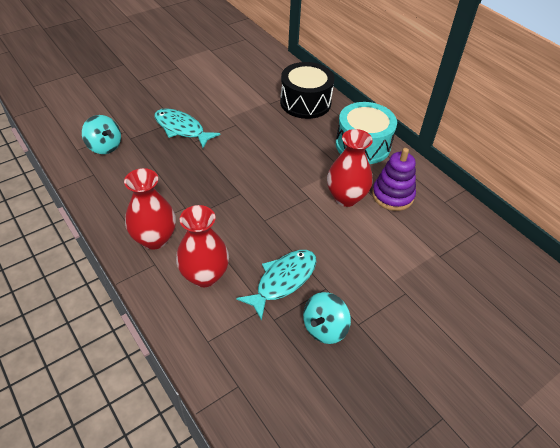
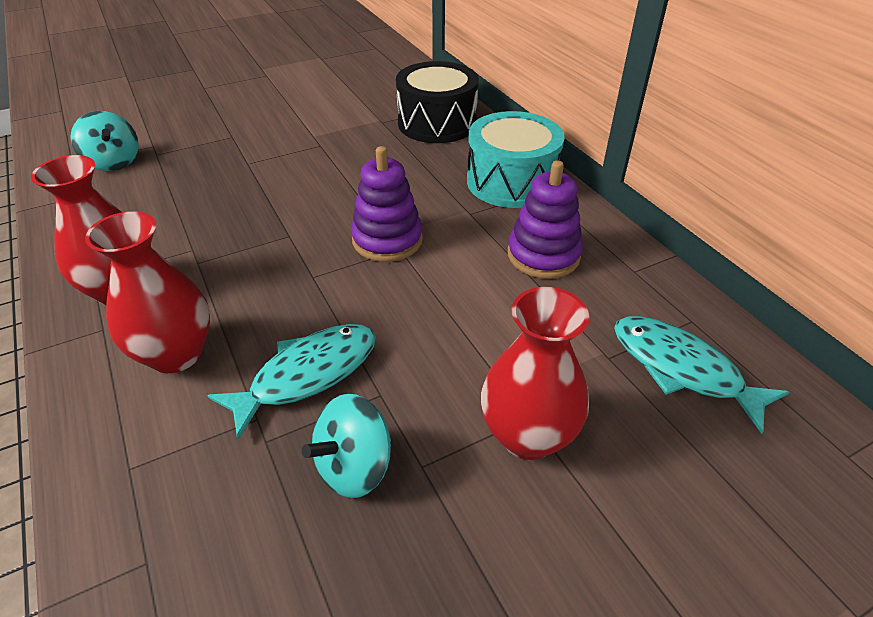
camera: 10 degrees right, 5 degrees down
turquoise fish [154,108,221,148] -> turquoise fish moved to [614,316,789,434]
red vase [327,129,373,207] -> red vase moved to [481,287,590,460]
none -> purple stacking toy [351,146,423,262]

